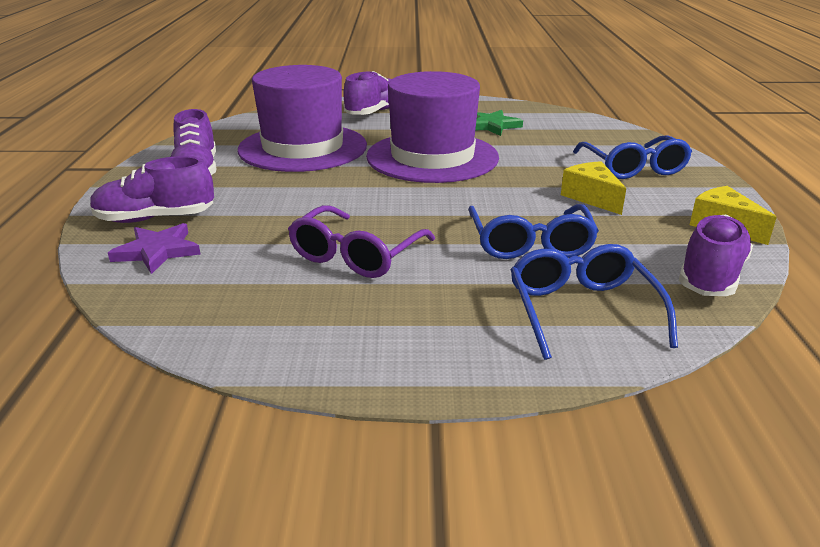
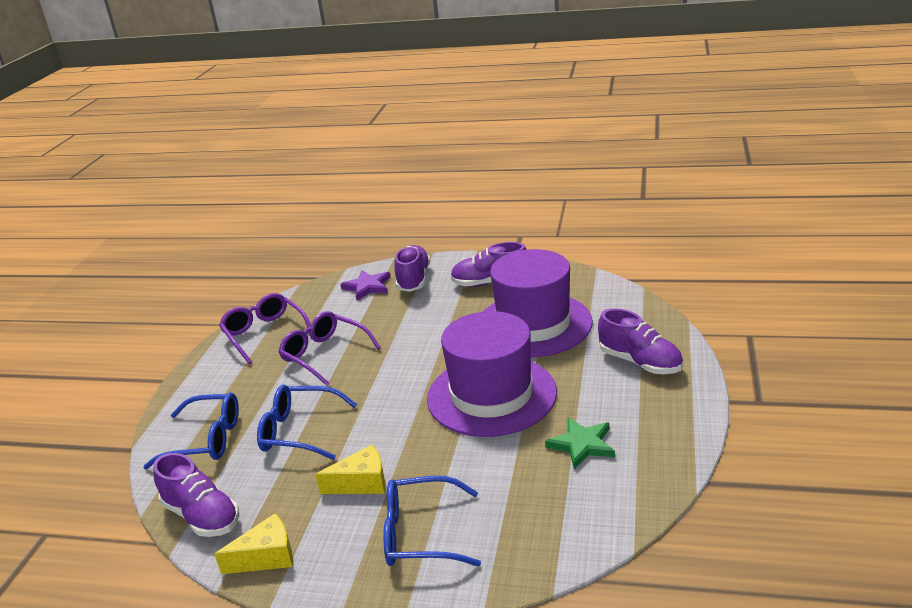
camera: 105 degrees right, 0 degrees up
none -> purple glasses [219,293,311,364]

